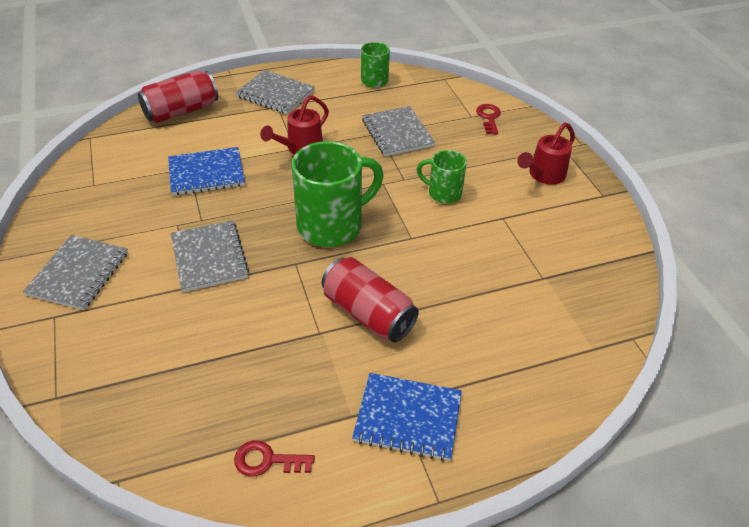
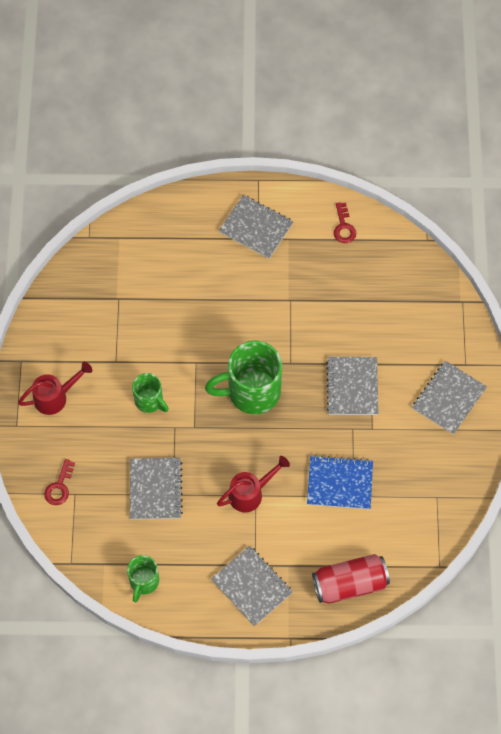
camera: 160 degrees left, 20 degrees up
red key [234,440,315,476] -> red key turned 60 degrees clockwise [334,202,356,243]
red can [322,257,419,343] -> none
blue notebook [352,373,462,461] -> grey notebook [219,195,294,259]

